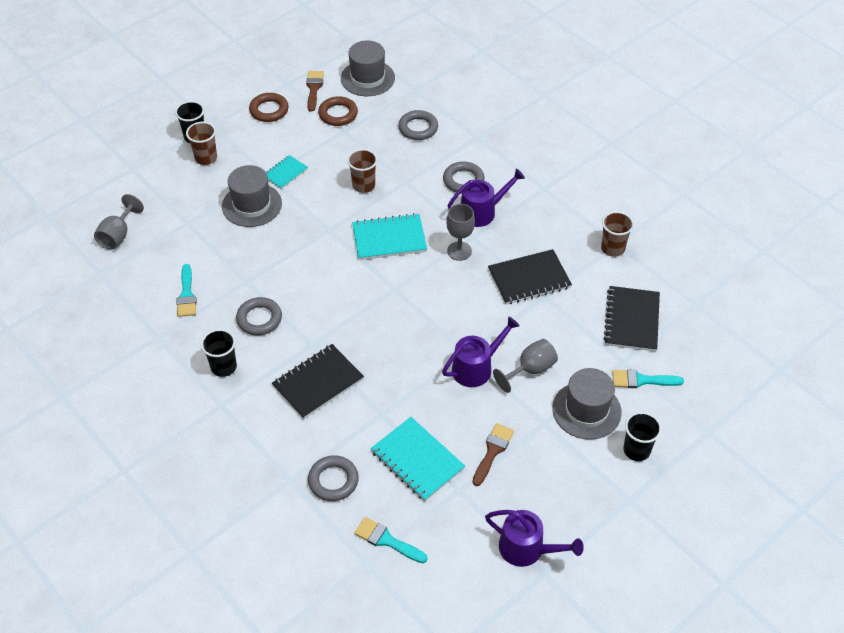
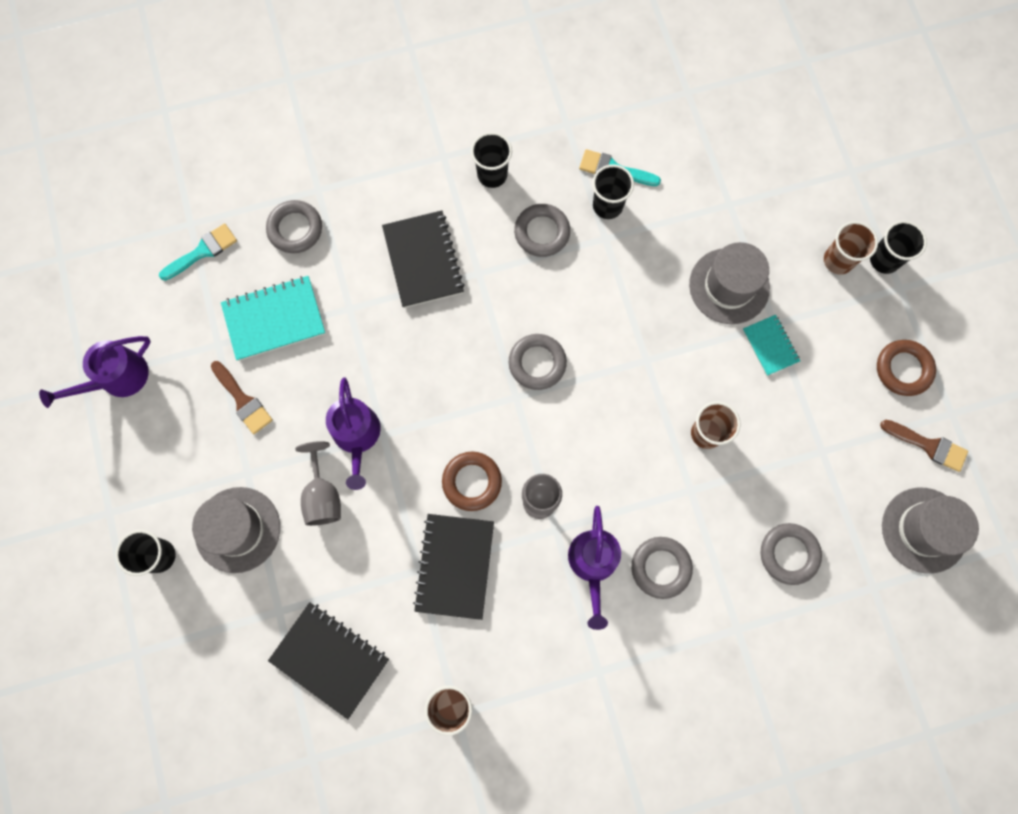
camera: 115 degrees right, 25 degrees up
grey goblet [94,194,144,250] -> none
brown ring [318,96,358,126] -> brown ring moved to [442,452,502,511]
turquoise notebook [352,213,427,260] -> none
turquoise brush [612,369,684,388] -> none
none -> grey ring [509,334,567,390]
none -> black cup [592,164,634,219]

